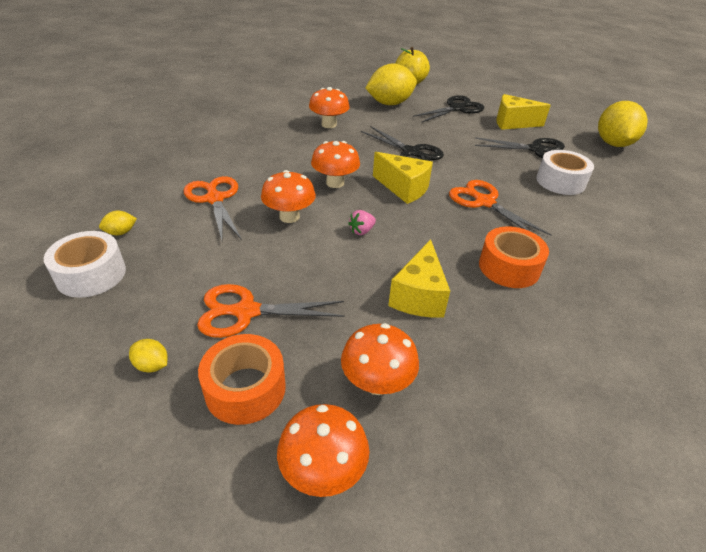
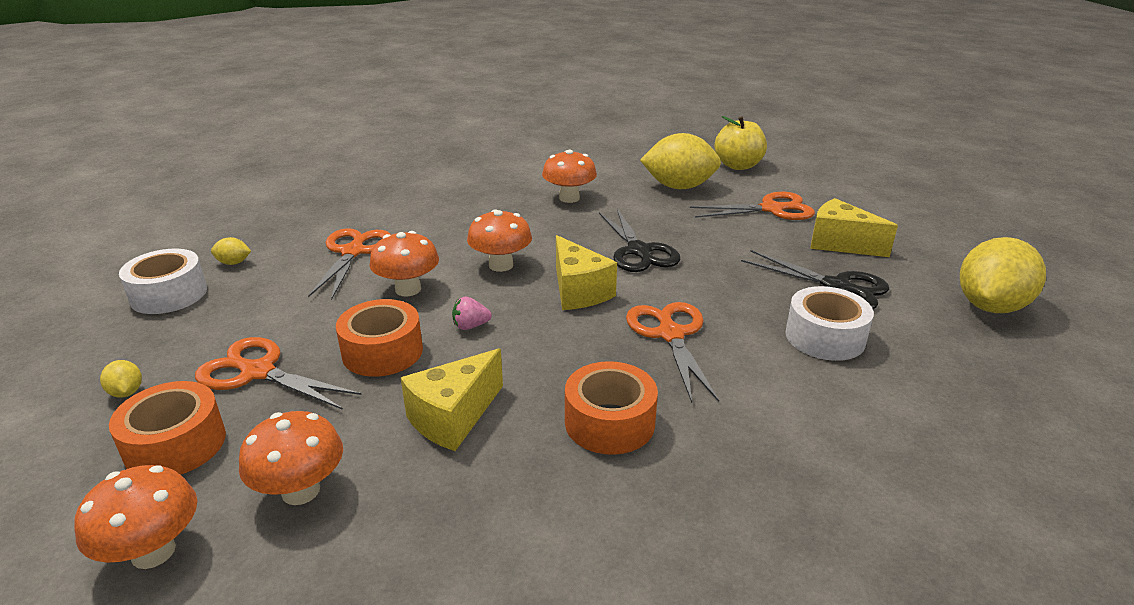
camera: 30 degrees right, 10 degrees down
black scissors [413,95,484,123] -> orange scissors [690,192,815,220]
none -> orange tape [336,299,423,377]

